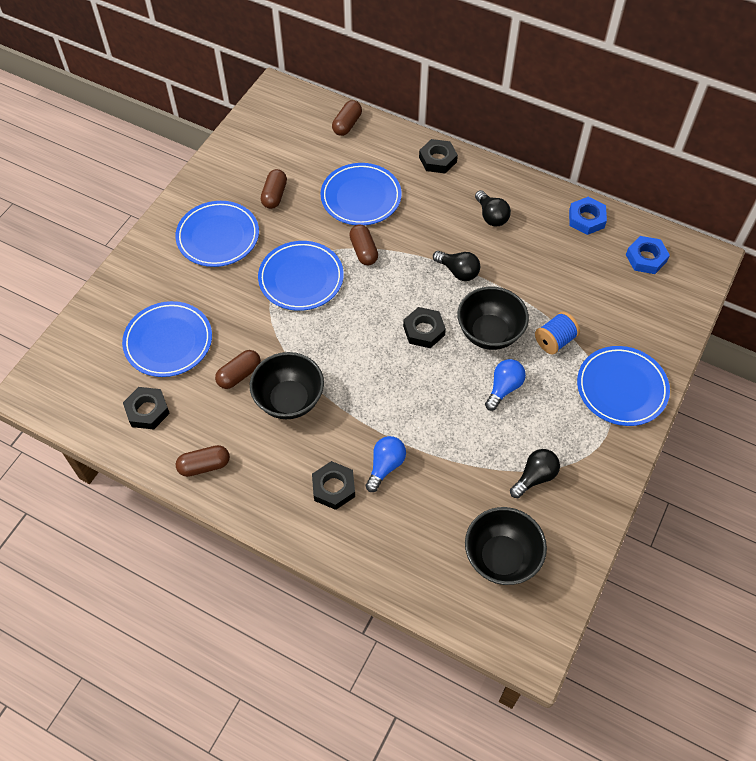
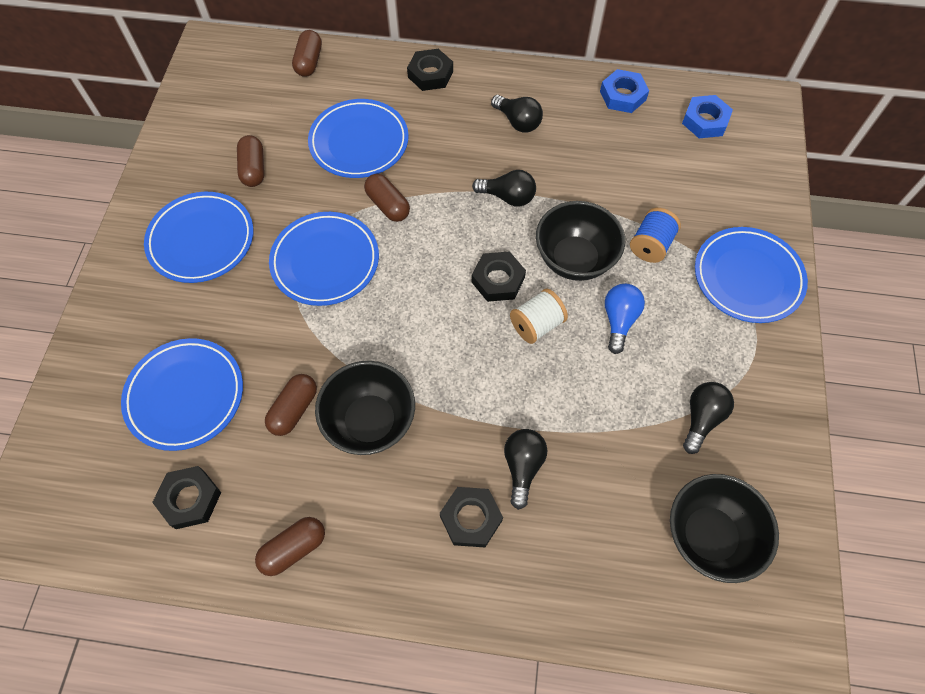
camera: 20 degrees left, 5 degrees up
blue light bulb [366,436,406,492] -> black light bulb [504,429,547,510]
none -> white spool [510,289,568,344]

